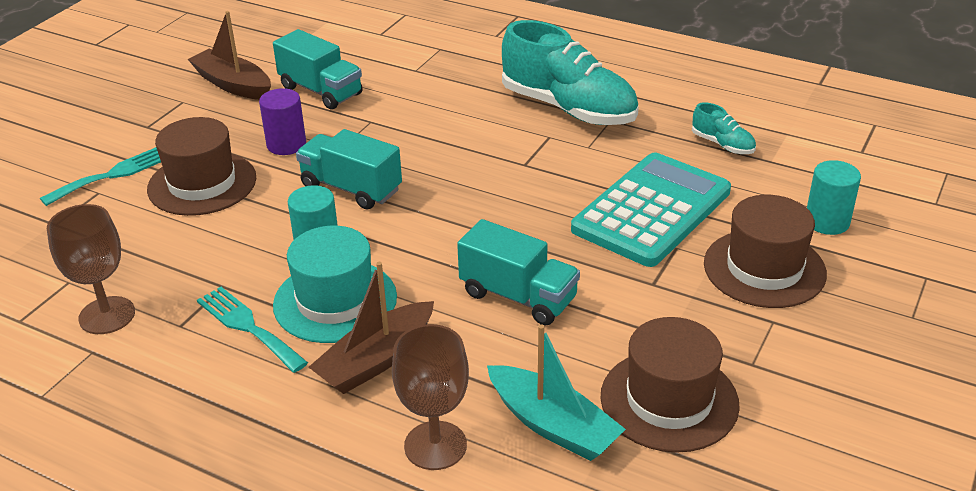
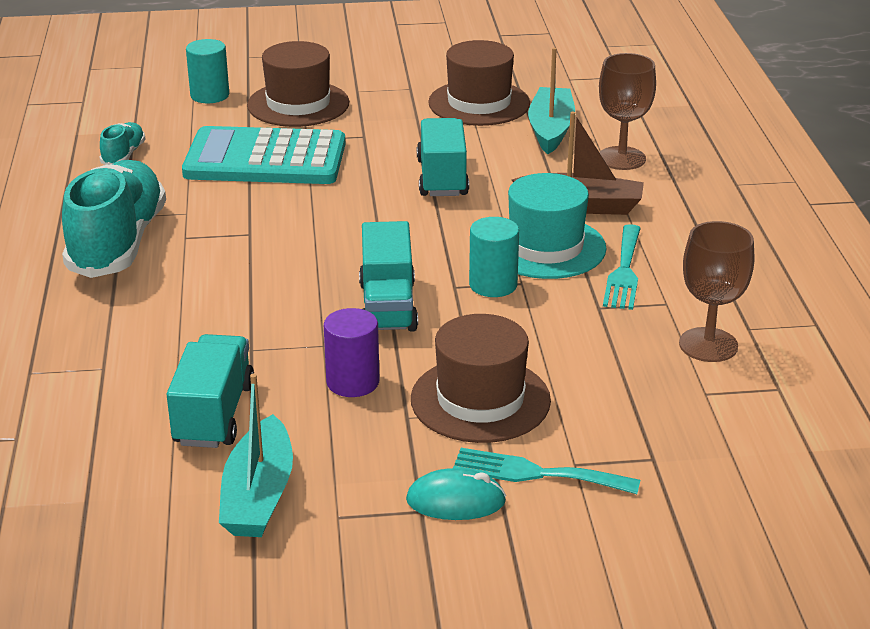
camera: 125 degrees left, 5 degrees down
brown boat [188,11,271,100] -> turquoise boat [219,374,293,537]
none -> turquoise mouse [406,468,506,520]

